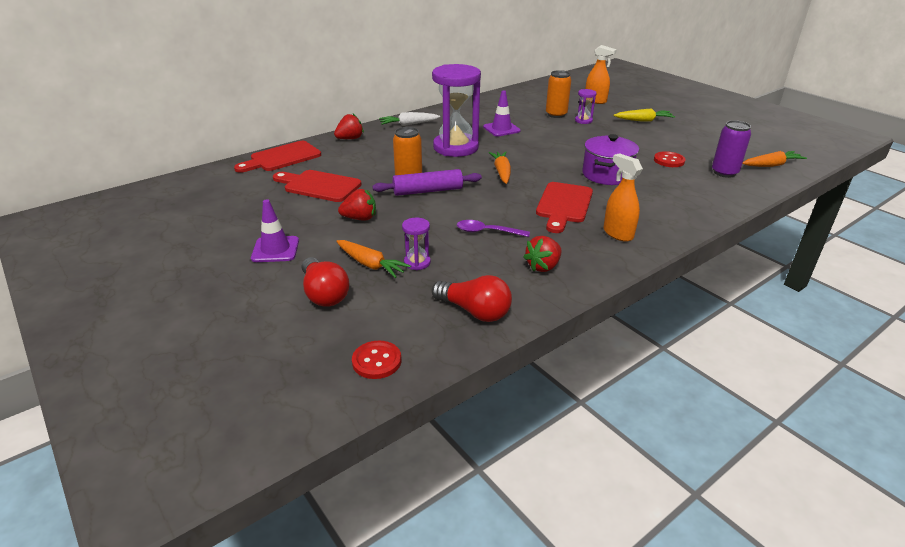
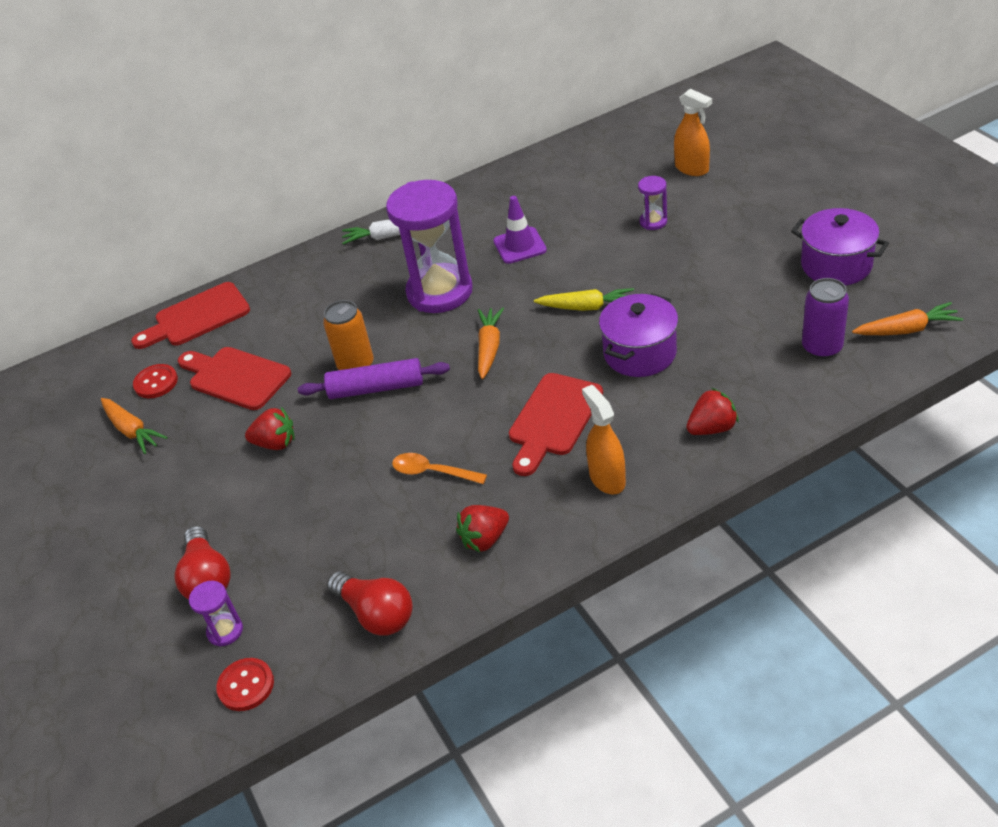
camera: 15 degrees right, 10 degrees up
purple traffic cone [251,199,299,262] -> none
red strawberry [334,114,364,139] -> red strawberry moved to [686,388,739,435]
orange carrot [336,240,411,278] -> orange carrot moved to [101,398,167,454]
purple hourglass [402,218,431,270] -> purple hourglass moved to [189,581,243,647]
purple spoon [457,220,530,237] -> orange spoon [392,453,487,484]
orange can [546,70,571,118] -> none
yellow carrot [614,108,675,122] -> yellow carrot moved to [534,288,634,311]
red button [654,151,686,167] -> red button moved to [133,364,178,398]
none -> purple pot [791,208,889,286]

